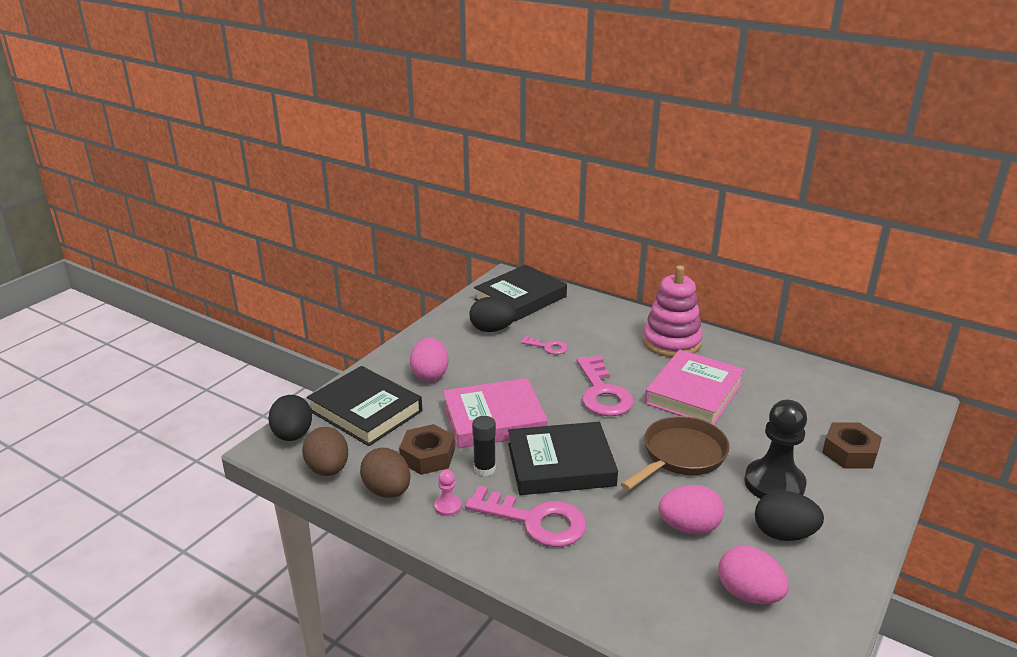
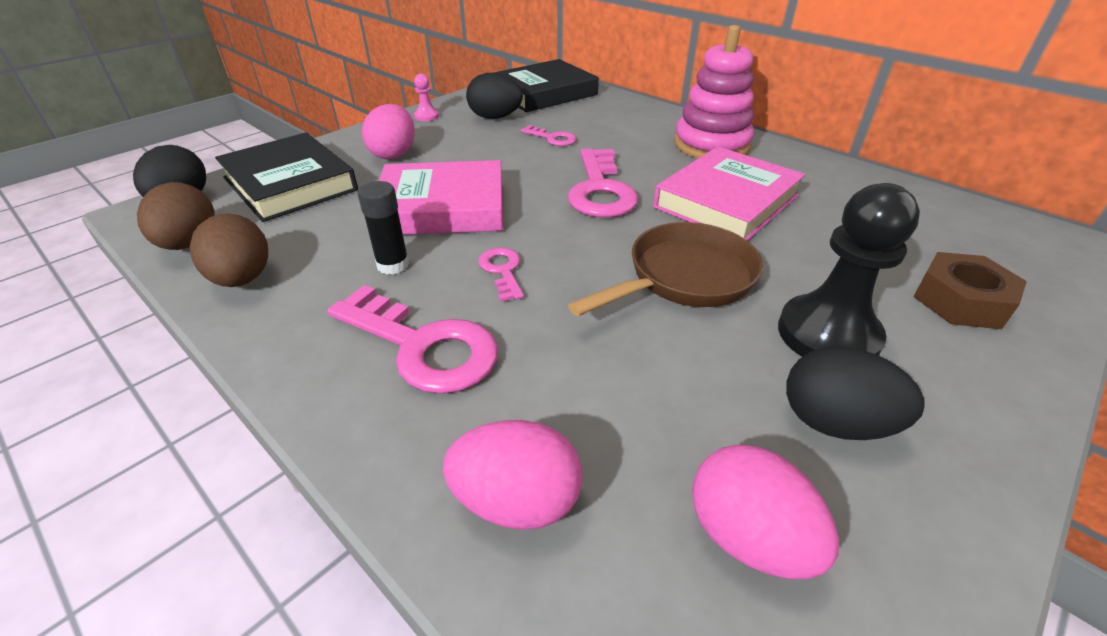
camera: 10 degrees right, 10 degrees up
brown nut [399,424,455,475] -> none
pink pawn [434,470,461,516] -> pink pawn moved to [414,74,439,121]
black book [508,422,618,495] -> pink key [478,247,524,302]
pink egg [659,485,724,534] -> pink egg moved to [443,420,582,530]

